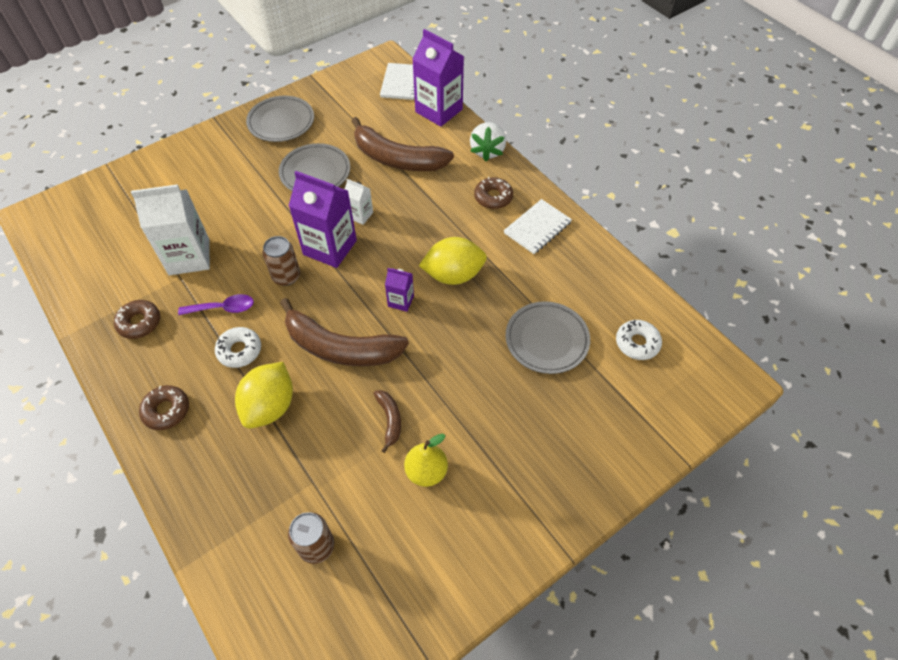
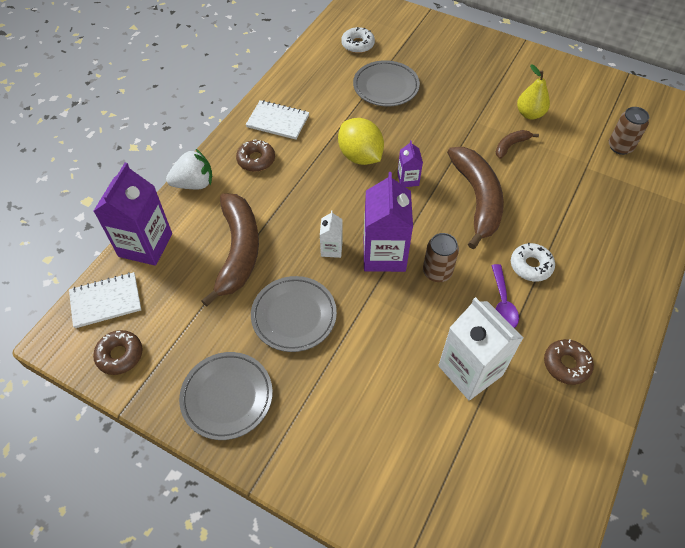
camera: 115 degrees left, 0 degrees up
brown donut [139,385,189,430] -> brown donut moved to [93,330,143,375]
purple spoon [178,294,254,315] -> purple spoon turned 150 degrees counterclockwise [491,264,519,328]
yellow lemon [235,362,293,429] -> none

